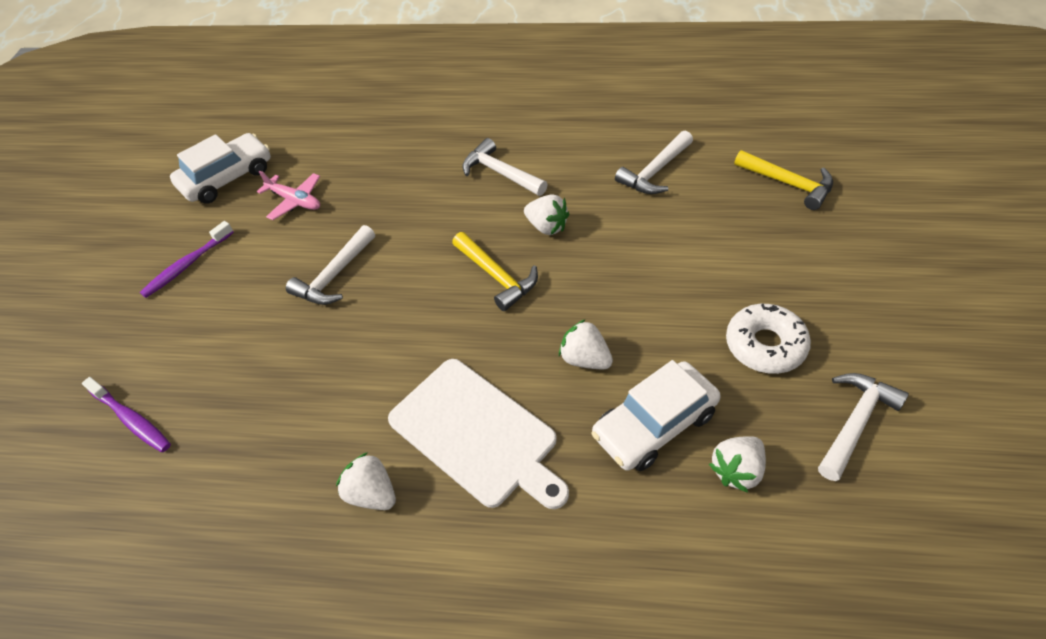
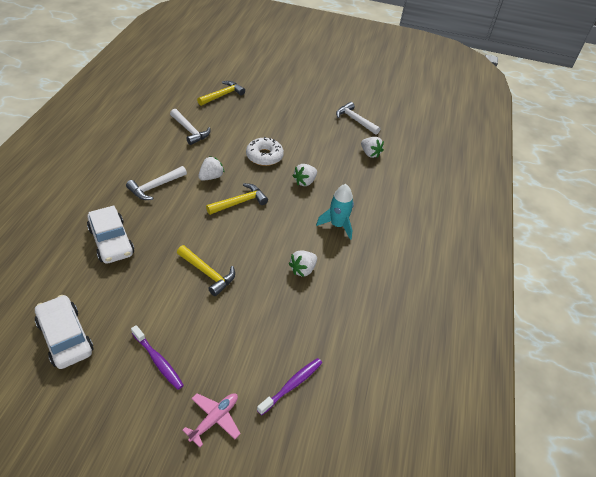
camera: 90 degrees left, 5 degrees down
pink plane [257,171,320,220] -> pink plane moved to [182,393,241,447]
white hammer [286,225,375,305] -> yellow hammer [177,245,235,296]
white strawberry [336,452,396,510] -> white strawberry moved to [288,250,317,277]
white cutting board [388,359,569,509] -> turquoise rocket [316,184,354,240]
white car [591,360,721,471] -> white car moved to [87,205,134,264]
white donut [726,304,811,374] -> white donut moved to [246,137,284,166]

